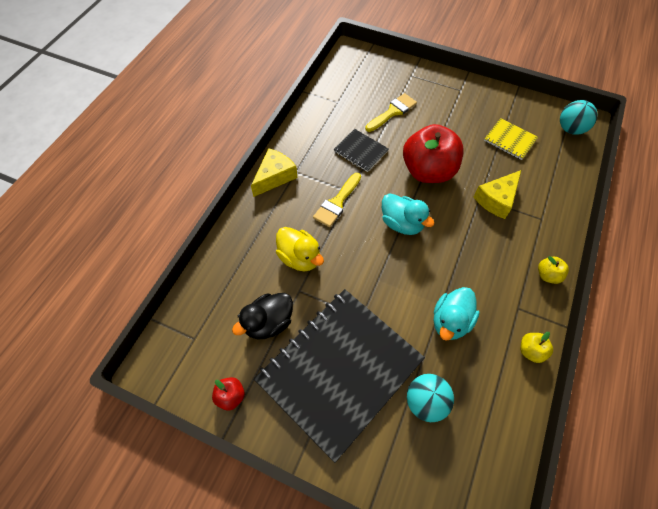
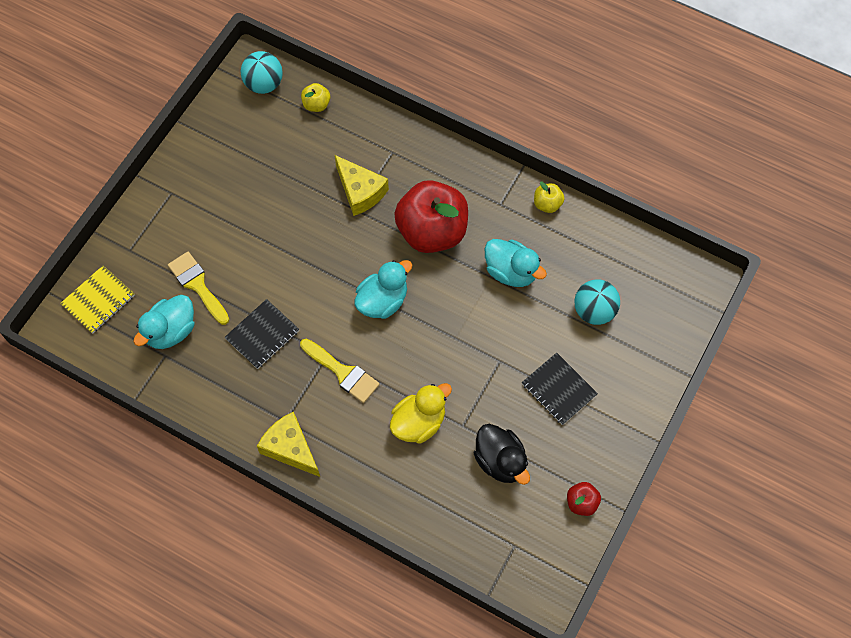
camera: 85 degrees left, 5 degrees up
black notebook [254,289,425,463] -> black notebook [522,353,598,425], size x0.42
red apple [403,124,464,183] -> red apple moved to [394,180,468,253]
yellow notebook [484,118,538,160] -> yellow notebook moved to [60,265,135,334]
yellow apple [538,256,569,284] -> yellow apple moved to [301,83,330,112]
none -> turquoise duck [134,295,195,349]

